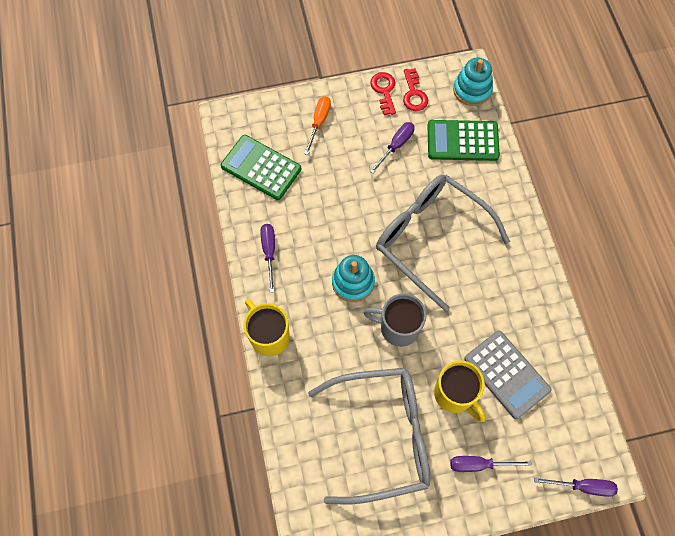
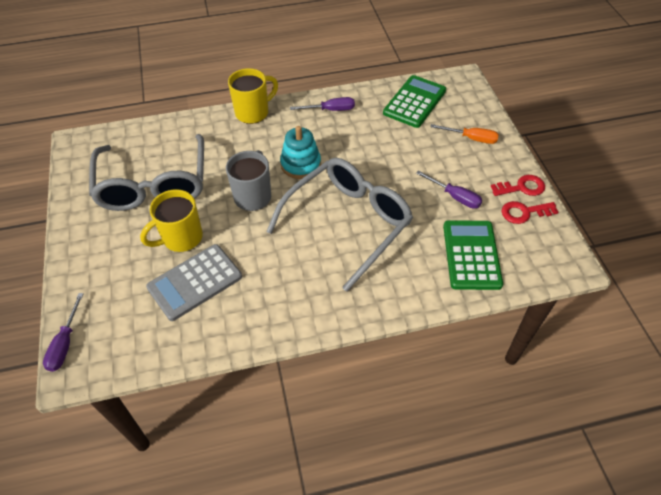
camera: 90 degrees right, 15 degrees down
purple screwdriver [450,456,532,472] -> none
turquoise stacking toy [453,58,493,106] -> none

